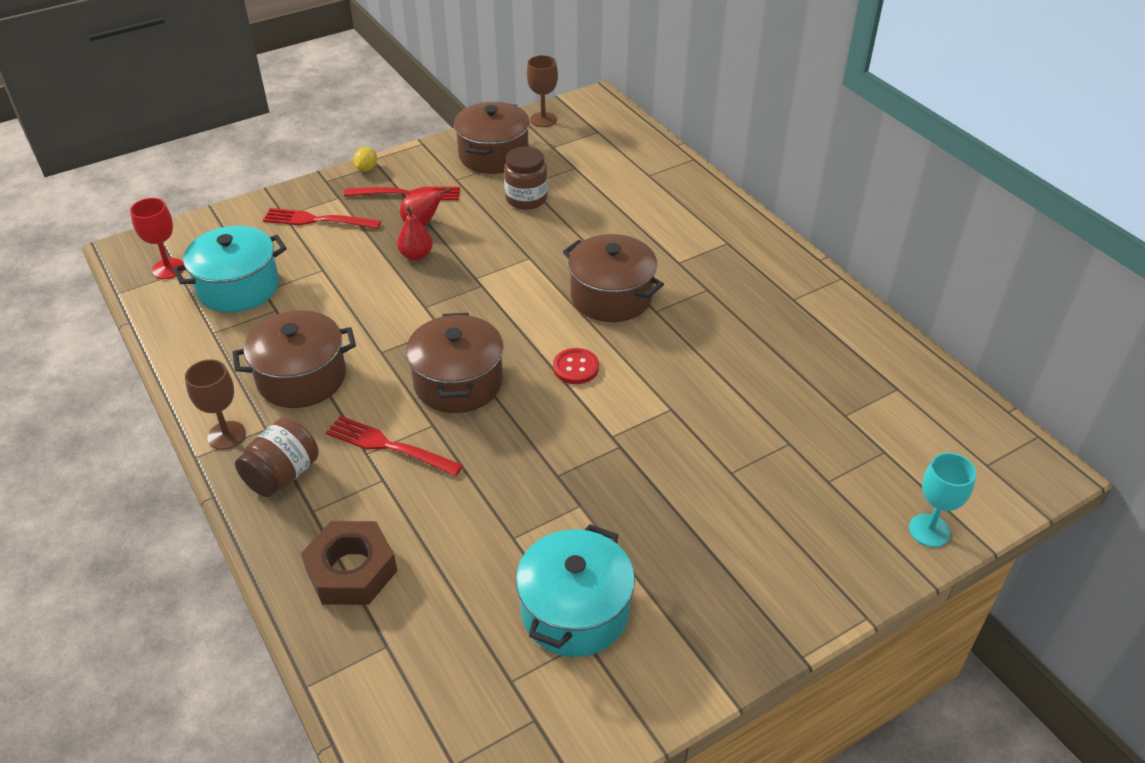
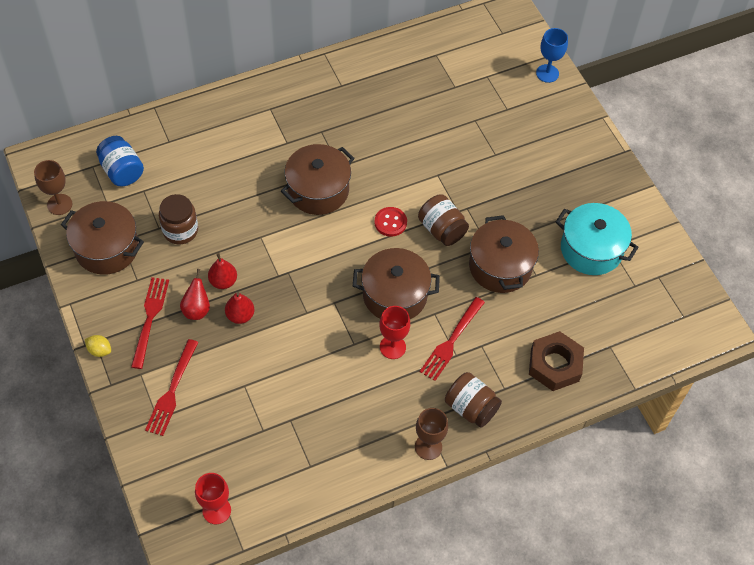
camera: 85 degrees left, 15 degrees up
turquoise pot [173,226,287,313] -> none
brown pot [232,310,356,408] -> brown pot moved to [469,215,539,293]
turquoise goblet [909,453,976,547] -> blue goblet [536,28,568,83]
none -> blue jar [96,136,144,186]
none -> red pear [208,253,237,289]
none -> red goblet [379,306,410,359]
none -> brown jar [418,194,469,246]

